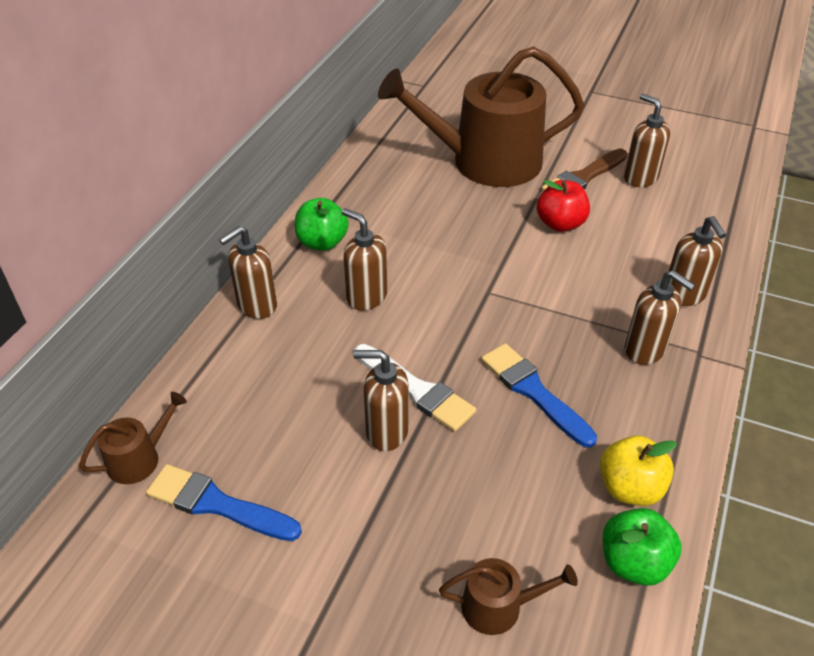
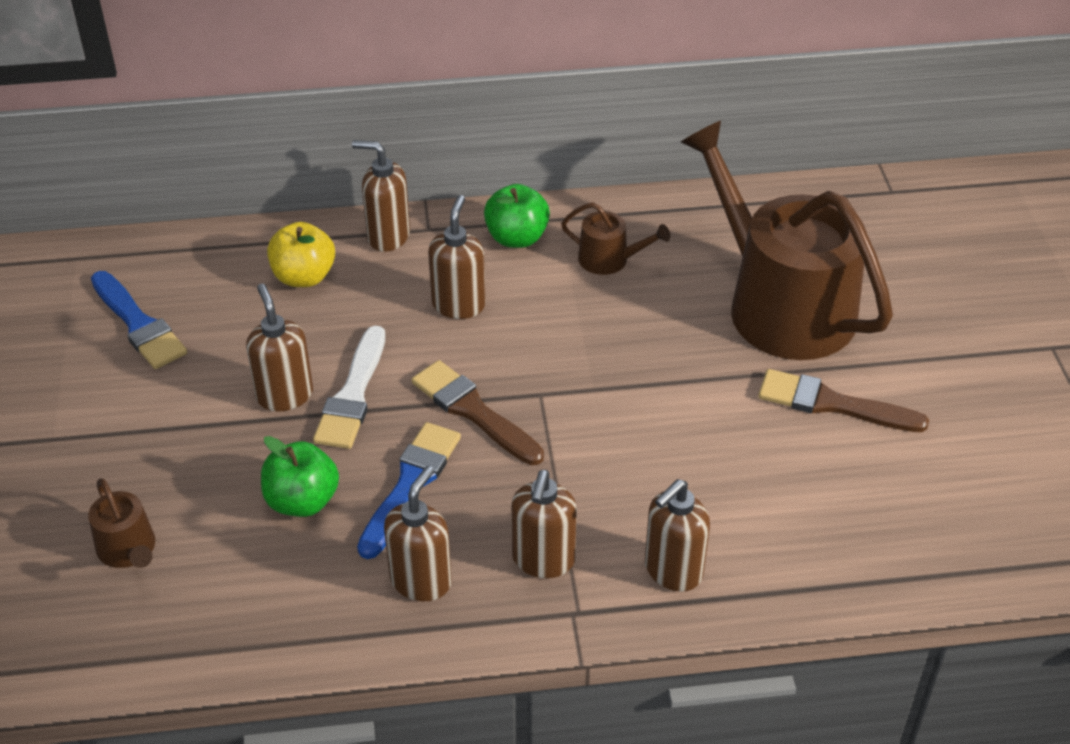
camera: 60 degrees right, 0 degrees up
brown watering can [79,392,187,484] -> brown watering can moved to [561,202,670,275]
blue brush [146,464,302,541] -> blue brush turned 150 degrees clockwise [91,271,187,369]
red apple [536,180,590,232] -> none
yellow apple [600,436,677,506] -> yellow apple moved to [267,222,335,287]
green apple [602,508,682,586] -> green apple moved to [261,436,339,517]
brown soap dispenser [624,93,670,187] -> brown soap dispenser moved to [384,466,452,601]
none -> brown brush [412,360,544,465]

